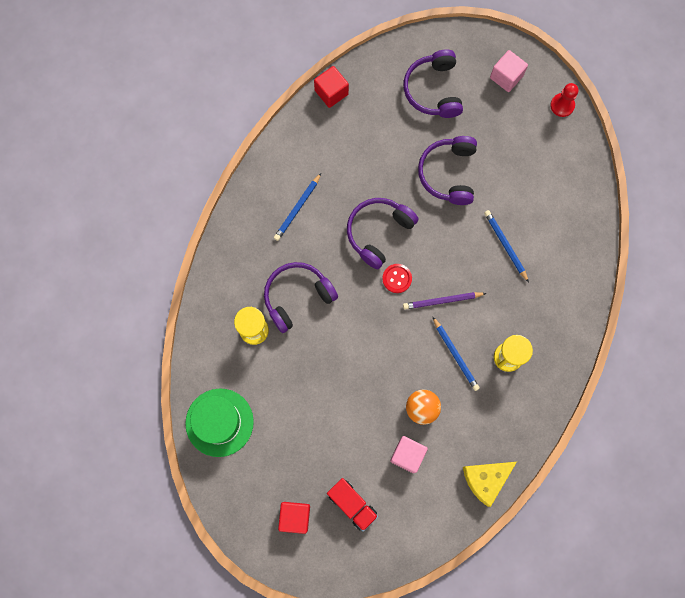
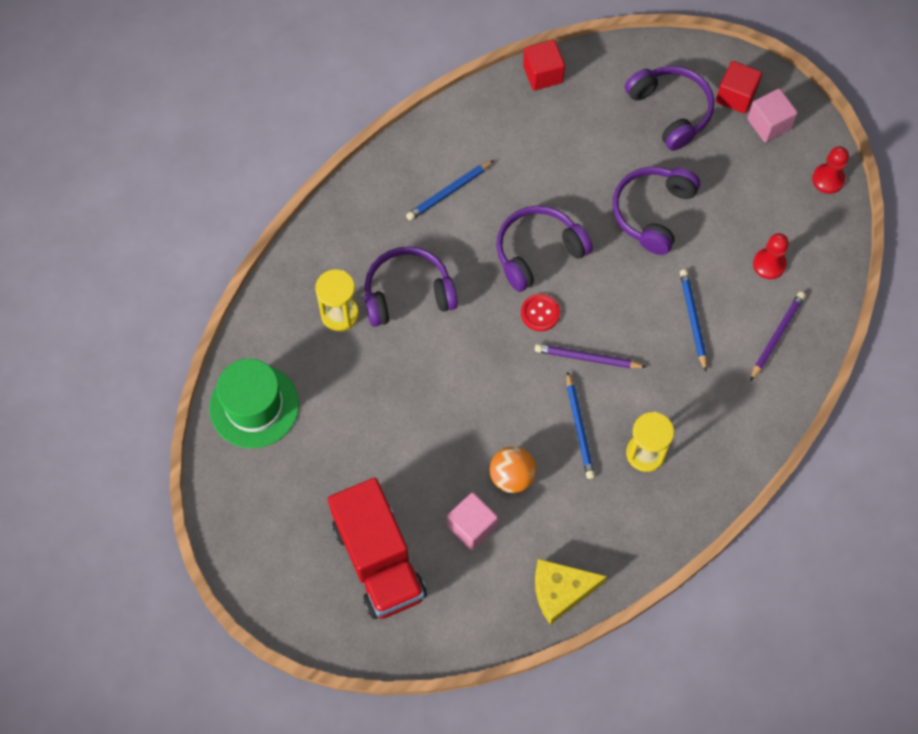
camera: 20 degrees right, 10 degrees down
red cube [278,502,310,534] -> red cube moved to [716,61,762,114]
red truck [327,478,378,532] -> red truck [328,478,427,619], size x1.77
purple headphones [404,49,463,118] -> purple headphones turned 135 degrees clockwise [625,66,714,151]
none -> purple pencil [750,292,806,381]
none -> red pawn [753,233,789,279]

